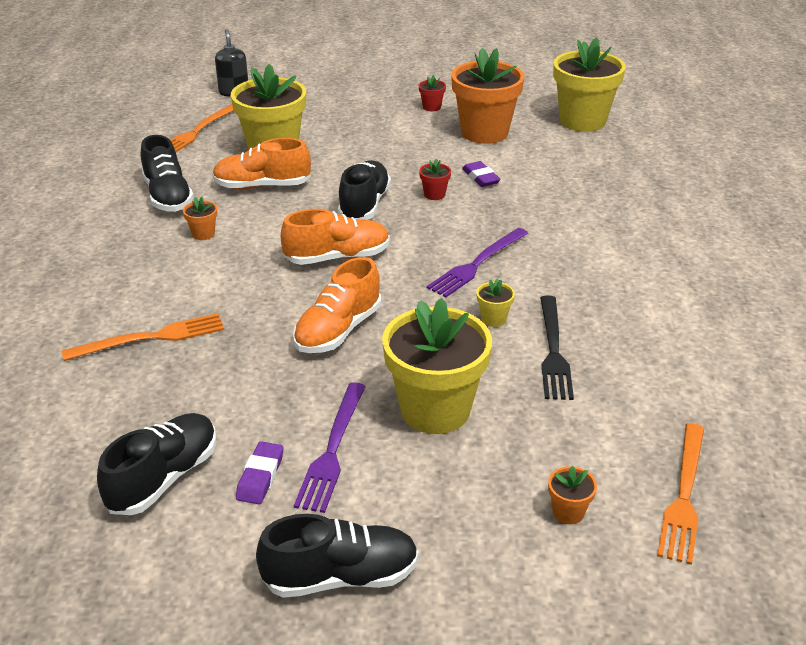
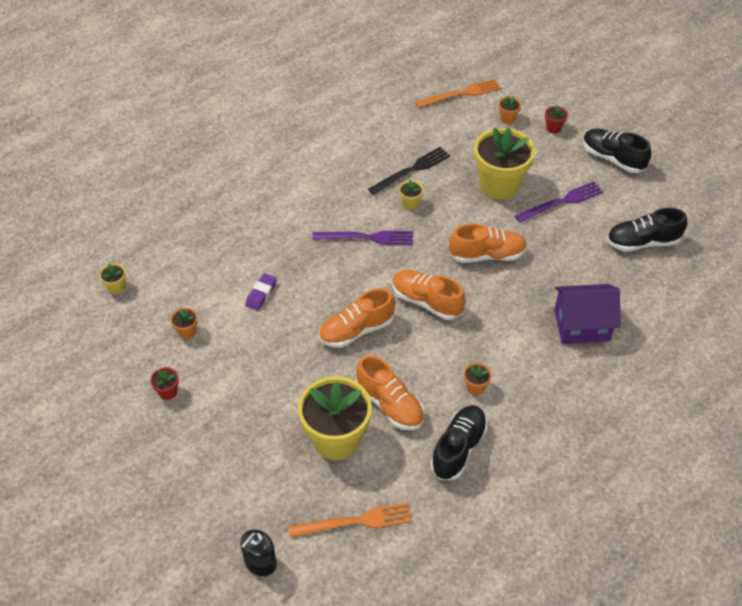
camera: 130 degrees left, 15 degrees up
orange fork [62,313,225,361] -> purple house [554,284,621,344]
purple eraser [236,441,283,504] -> none
black shoe [338,160,391,220] -> orange shoe [319,288,395,348]
red flower pot [419,158,451,200] -> red flower pot moved to [545,105,568,134]
orange flower pot [451,48,524,144] -> orange flower pot [171,308,198,339], size x0.40
yellow flower pot [553,37,626,132] -> yellow flower pot [99,263,126,294], size x0.40

